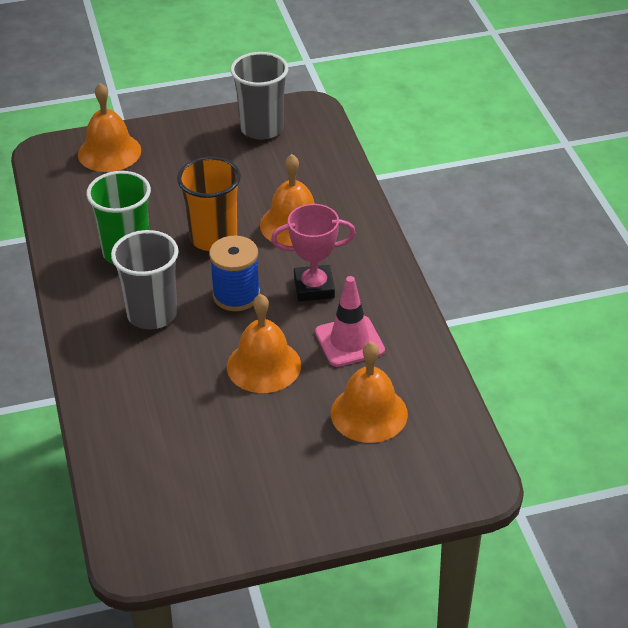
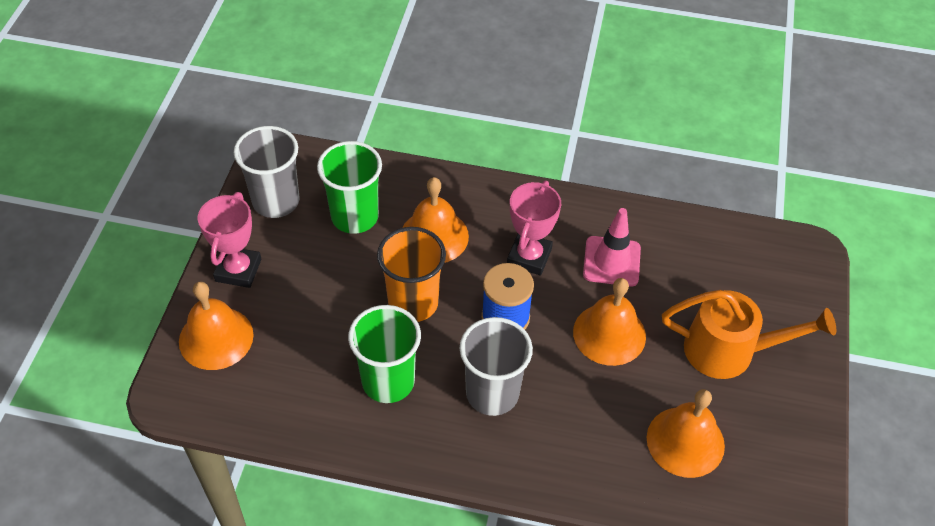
camera: 65 degrees left, 10 degrees up
orange bell [331,342,408,443] -> orange bell moved to [647,389,725,478]
none -> pink trophy [198,192,261,288]
none -> green cup [317,141,382,234]
none -> orange watering can [662,290,836,379]

